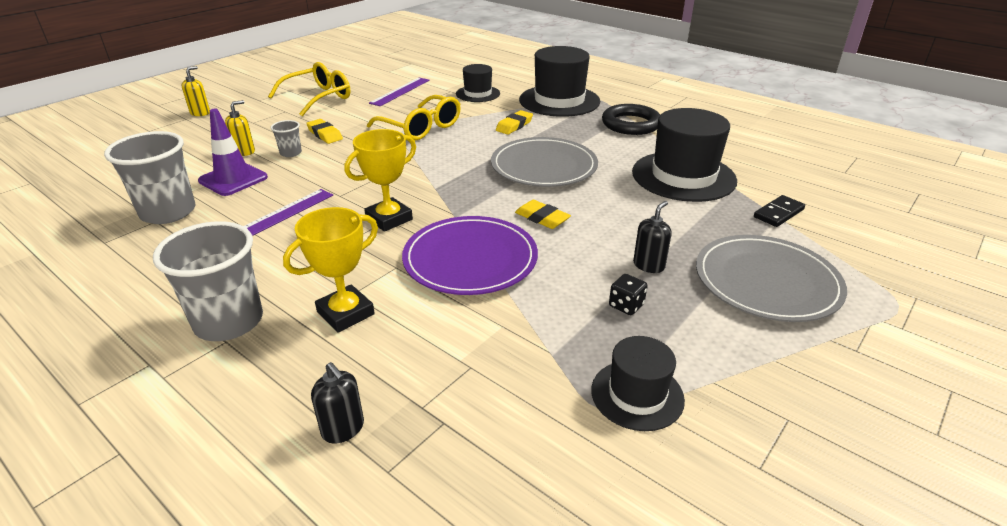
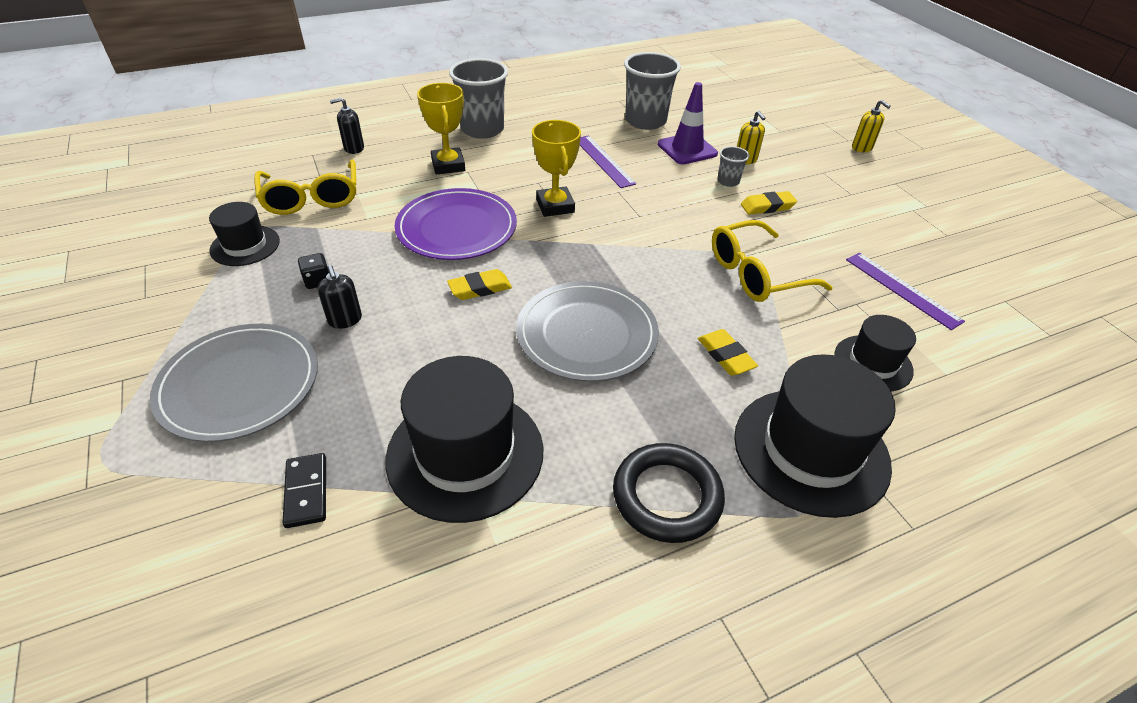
camera: 115 degrees right, 10 degrees up
yellow glasses [268,62,350,116] -> yellow glasses moved to [254,159,356,215]

